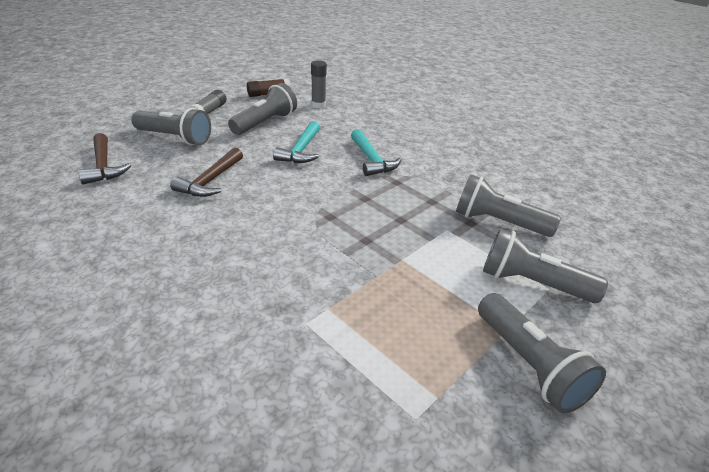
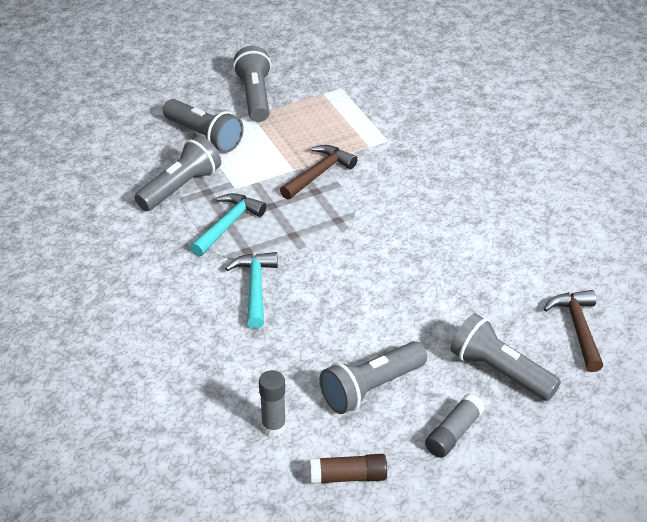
camera: 160 degrees left, 5 degrees up
brown hammer [170,148,243,197] -> brown hammer moved to [280,145,357,200]
turquoise hammer [273,121,320,163] -> turquoise hammer moved to [190,193,266,256]
grey flashlight [456,174,561,237] -> grey flashlight turned 90 degrees counterclockwise [135,135,221,211]

